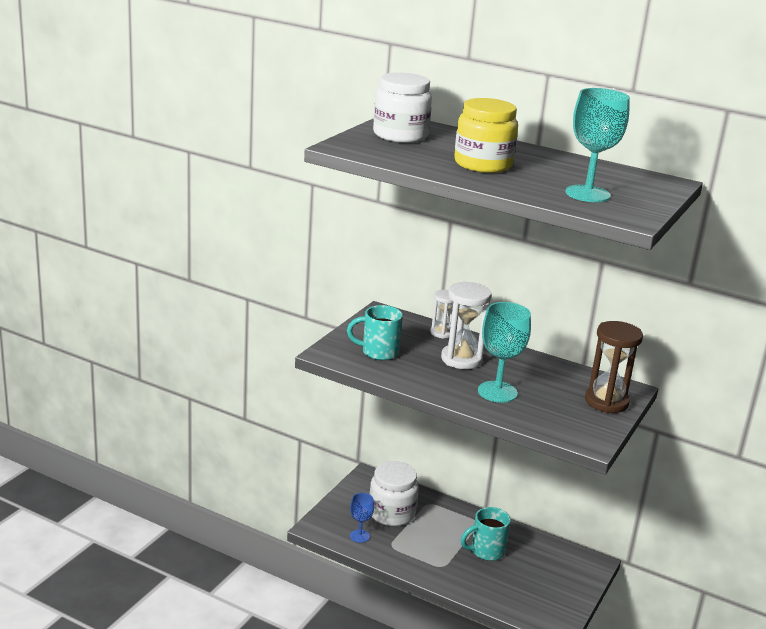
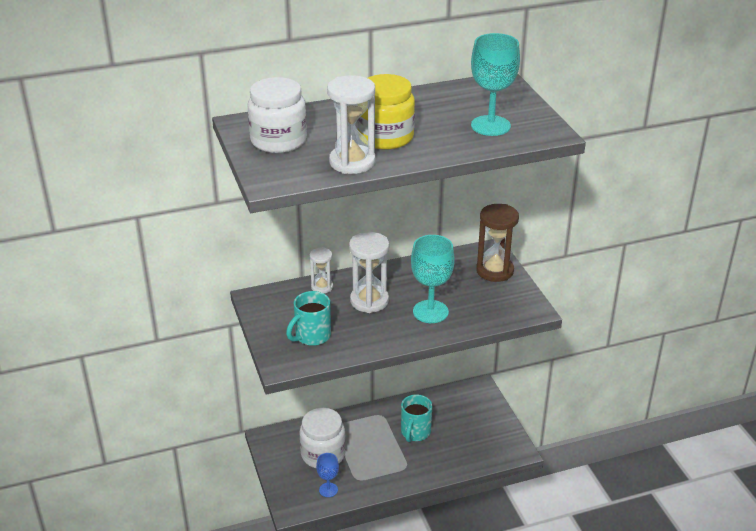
camera: 45 degrees left, 10 degrees up
none -> white hourglass [327,75,375,174]

